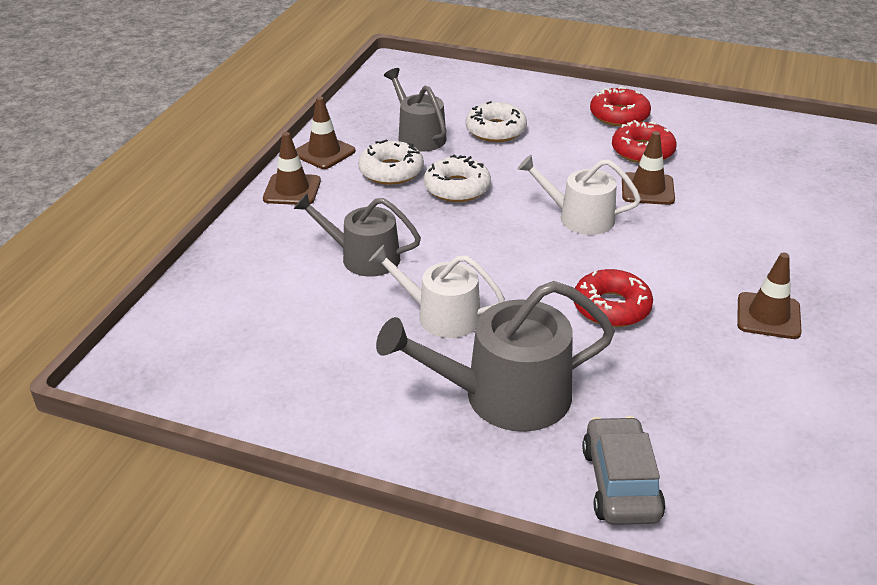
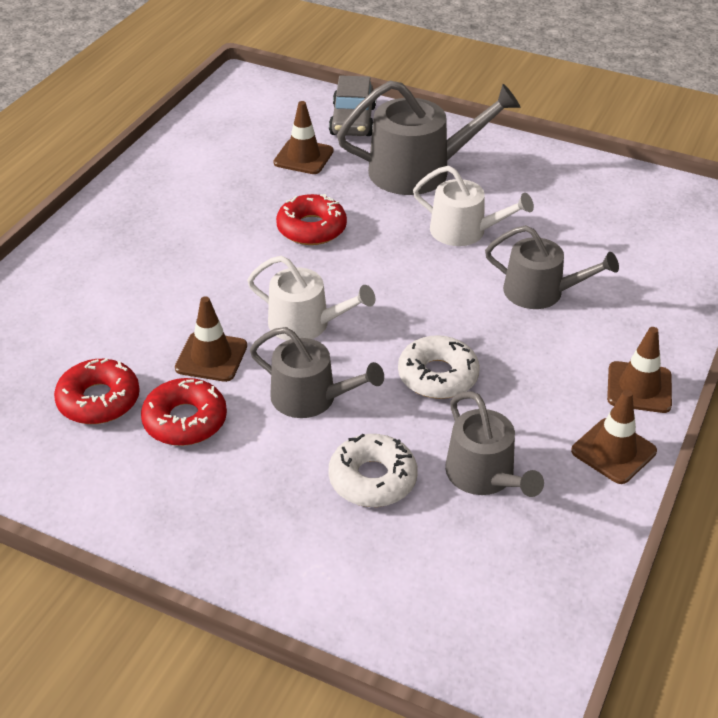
camera: 175 degrees left, 5 degrees up
white donut [358,139,424,185] -> none
red donut [590,86,651,127] -> red donut moved to [54,358,140,424]
brown traffic cone [737,253,802,339] -> brown traffic cone moved to [273,101,333,174]
none -> grey watering can [250,327,384,418]

